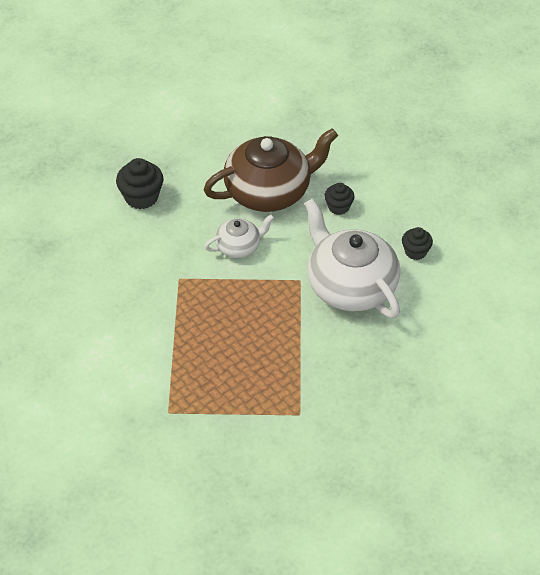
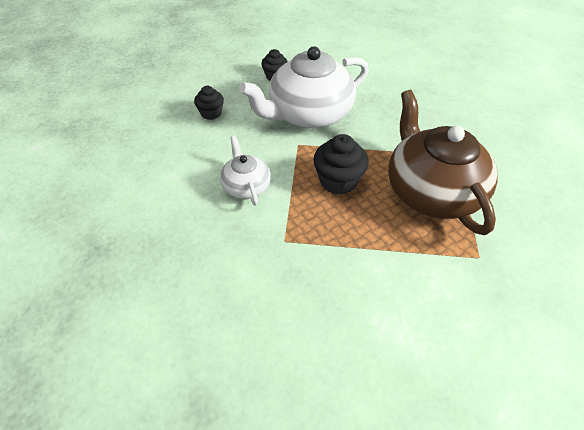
camera: 85 degrees left, 0 degrees up
black cupcake [116,158,164,209] -> black cupcake moved to [313,134,369,195]
brown teapot [204,128,338,212] -> brown teapot moved to [388,90,498,235]

